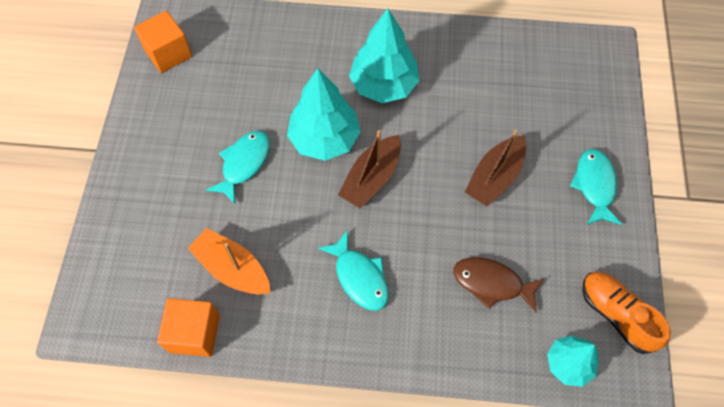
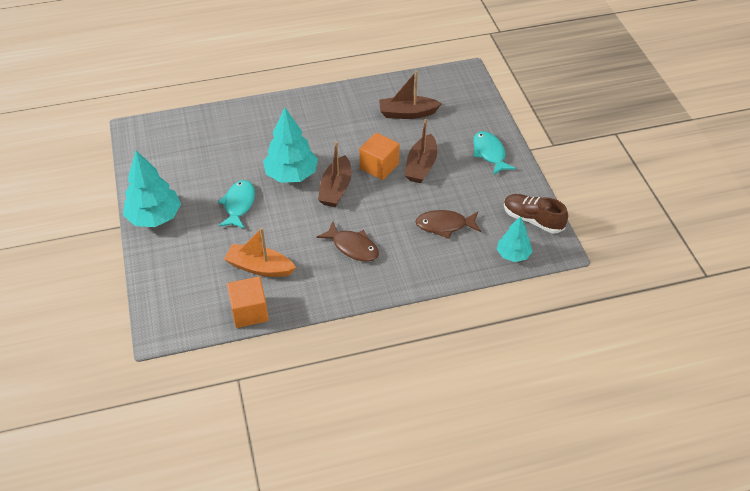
camera: 20 degrees left, 15 degrees down
orange cube [134,11,192,73] -> orange cube moved to [359,132,399,180]
turquoise fish [318,230,389,311] -> brown fish [317,221,379,262]
turquoise tree [349,8,420,103] -> turquoise tree moved to [123,151,181,227]
orange shoe [582,272,671,354] -> brown shoe [504,194,568,233]
none -> brown boat [379,71,442,119]

